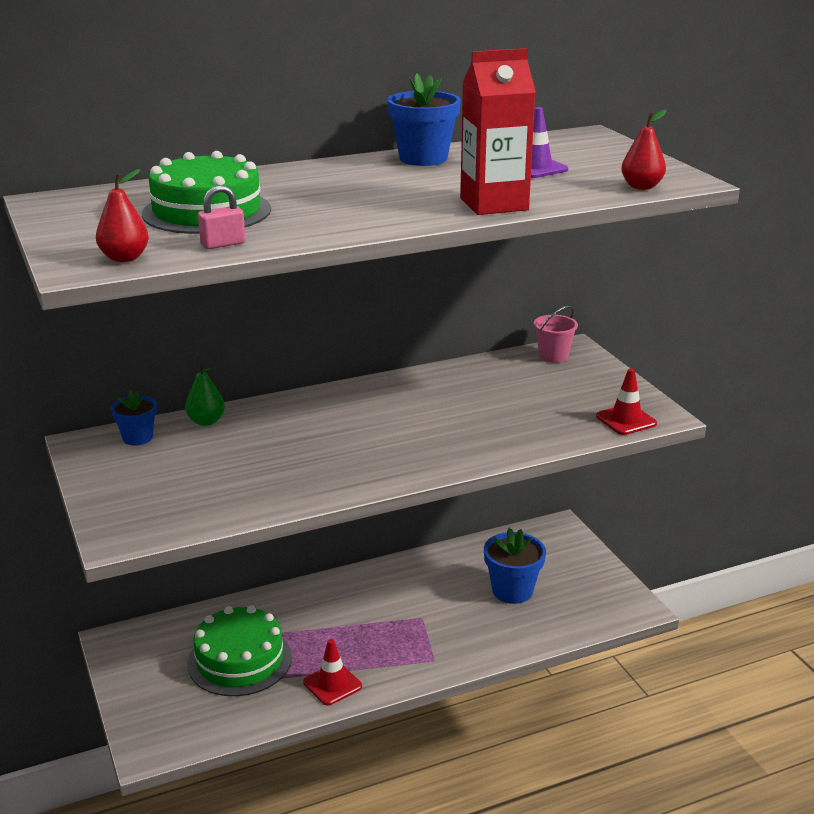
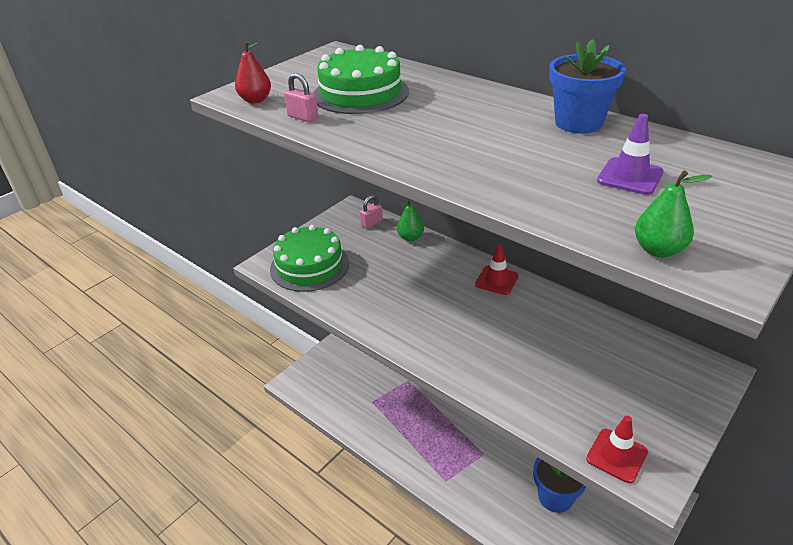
camera: 65 degrees right, 10 degrees up
blue flower pot [111,390,157,445] -> pink padlock [360,195,383,229]
green cake [187,606,292,696] -> green cake moved to [270,225,349,292]
red traffic cone [303,639,362,706] -> red traffic cone moved to [475,244,519,295]
red carton [460,48,536,215] -> none
pink bucket [534,306,578,363] -> none
red pear [621,110,667,190] -> green pear [635,170,712,257]

